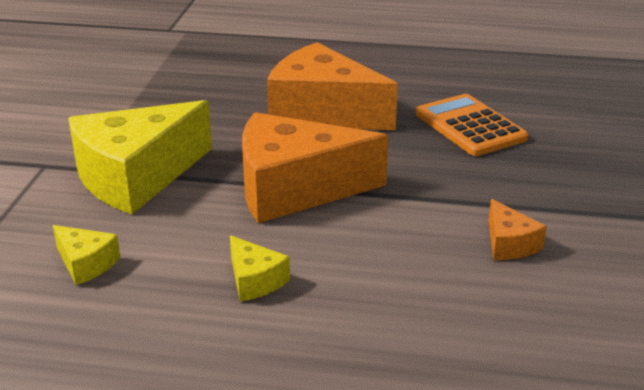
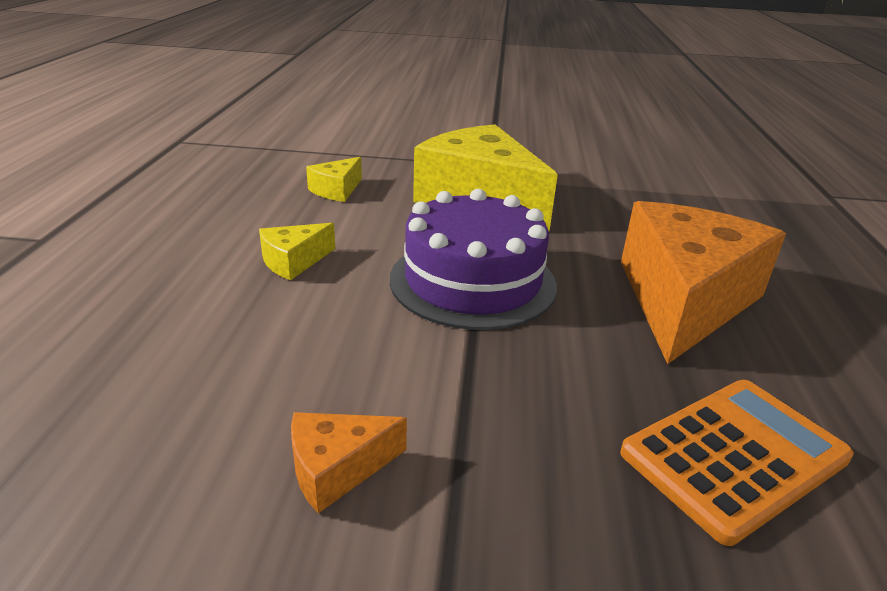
camera: 85 degrees right, 0 degrees up
orange cheese [242,112,389,223] -> purple cake [390,189,557,330]

